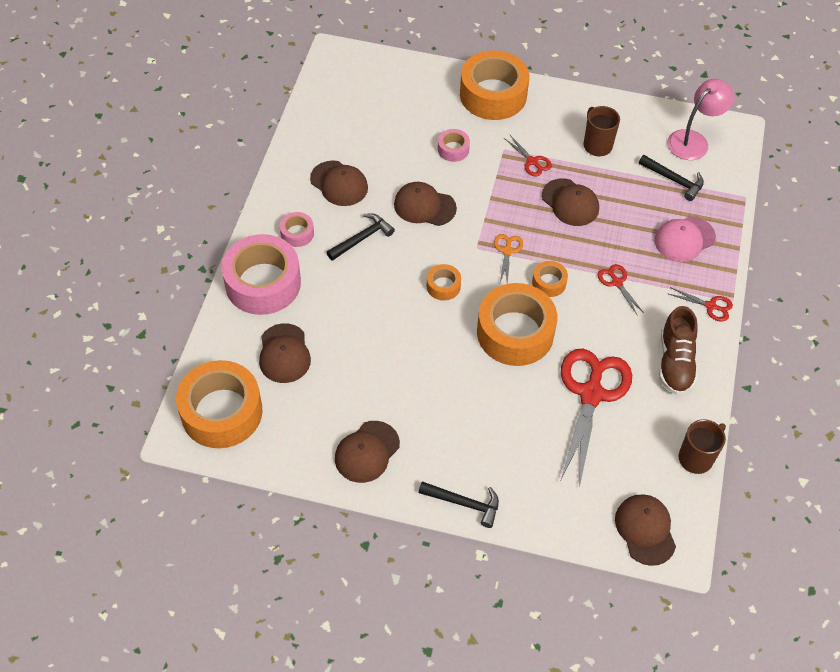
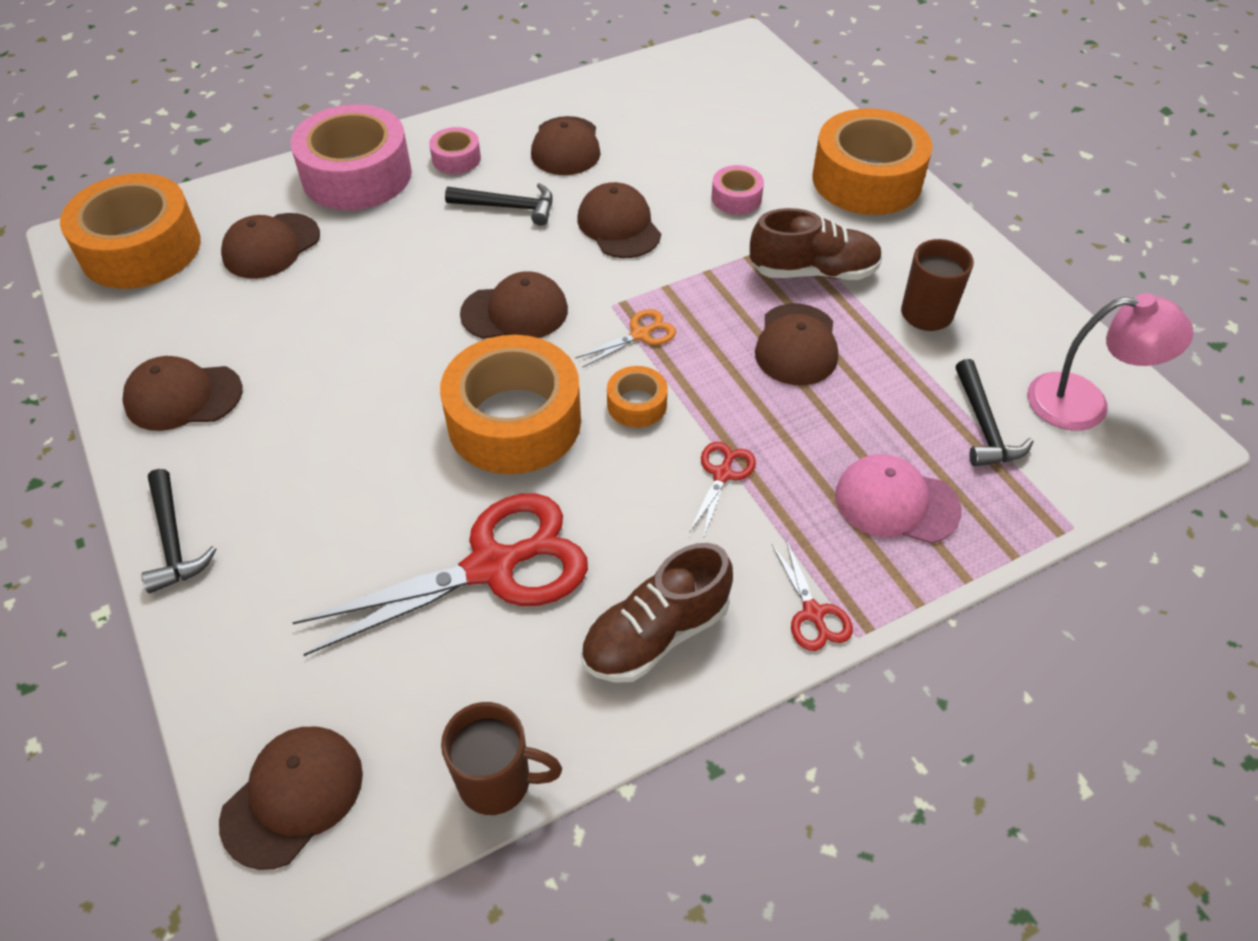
camera: 50 degrees right, 5 degrees down
orange tape [426,264,461,301] -> brown cap [460,271,568,339]
red scissors [504,134,552,177] -> brown shoe [750,208,883,280]

